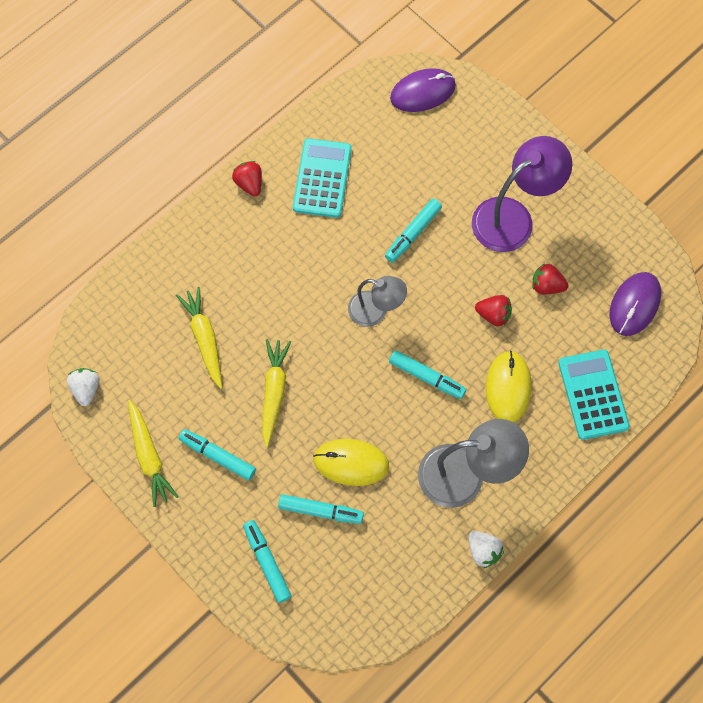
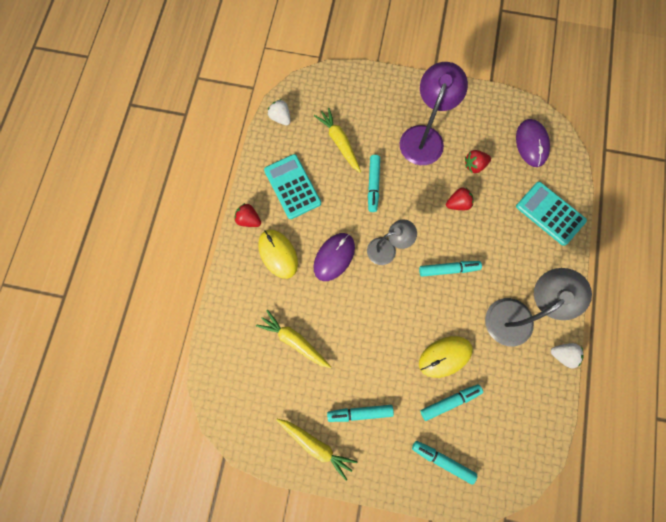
camera: 35 degrees left, 5 degrees up
white strawberry [67,368,100,406] -> white strawberry moved to [268,99,291,125]
yellow carrot [262,339,291,447] -> yellow carrot moved to [314,108,361,173]
purple mouse [390,68,456,112] -> purple mouse moved to [313,233,355,281]
yellow mouse [486,350,532,422] -> yellow mouse moved to [258,230,298,279]

